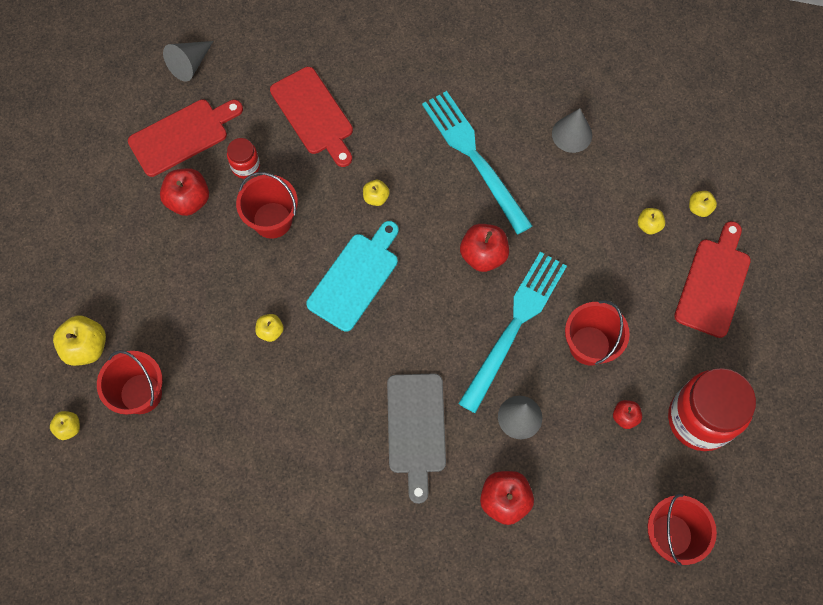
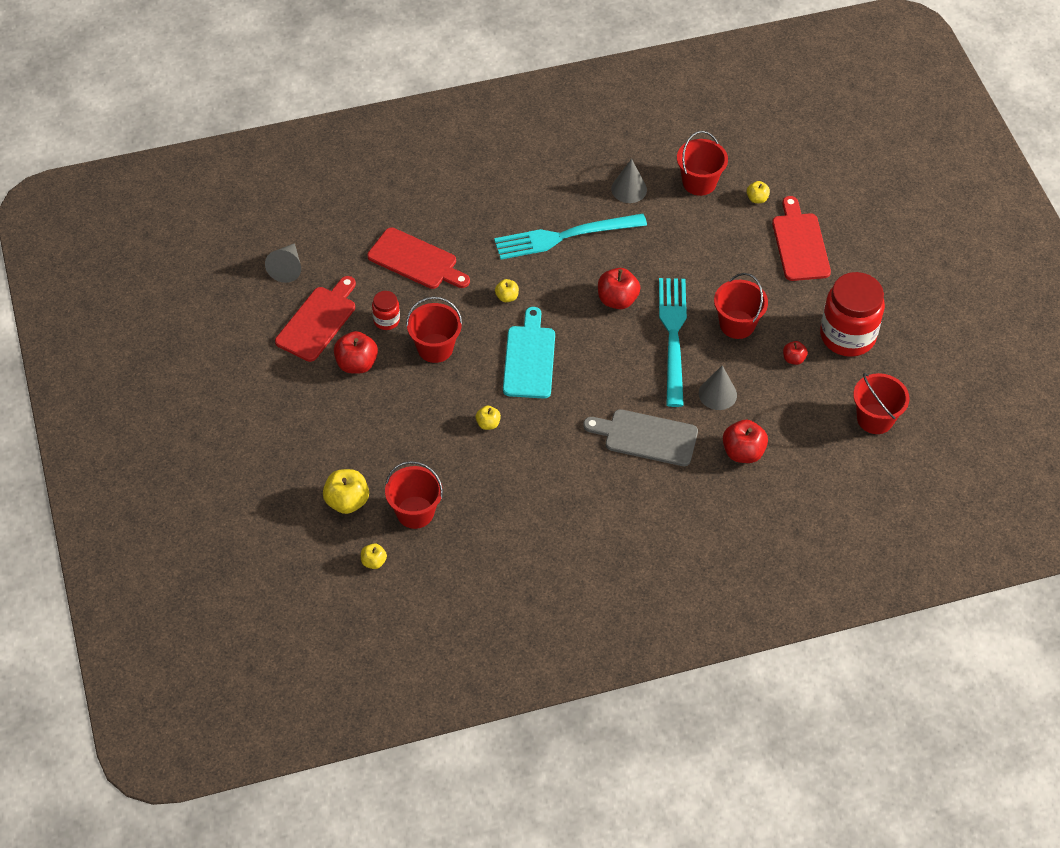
camera: 30 degrees left, 15 degrees down
grey cutting board [387,374,446,504] -> grey cutting board turned 135 degrees clockwise [583,409,698,466]
turquoise fork [422,91,533,235] -> turquoise fork turned 45 degrees counterclockwise [494,214,647,260]
yellow apple [638,208,665,234] -> none
none -> red bucket [677,131,728,196]

